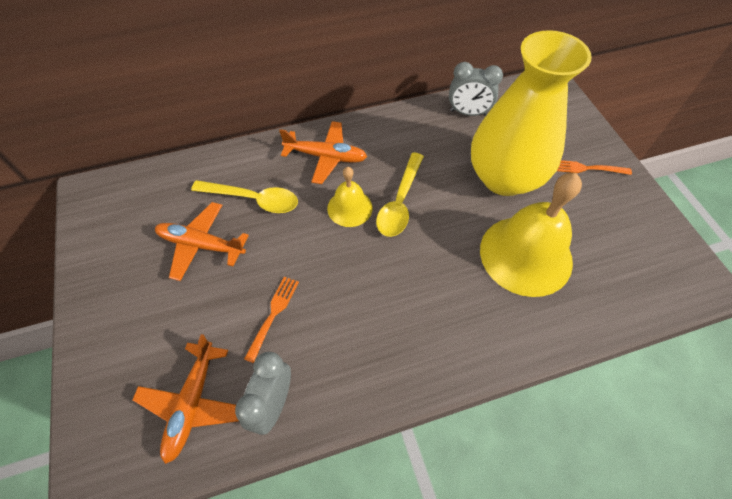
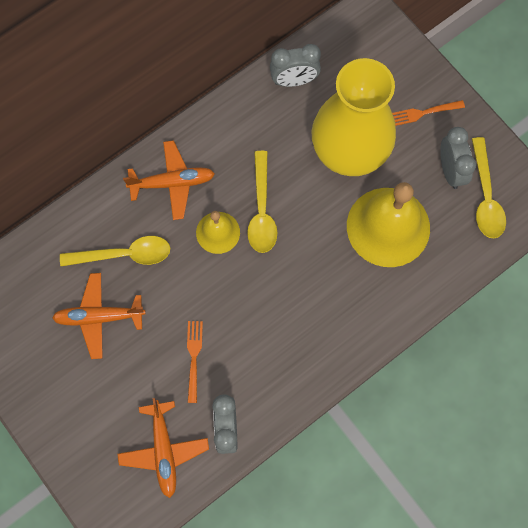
camera: 20 degrees left, 15 degrees up
none -> grey clock [440,127,476,189]
none -> yellow spoon [472,137,506,238]

